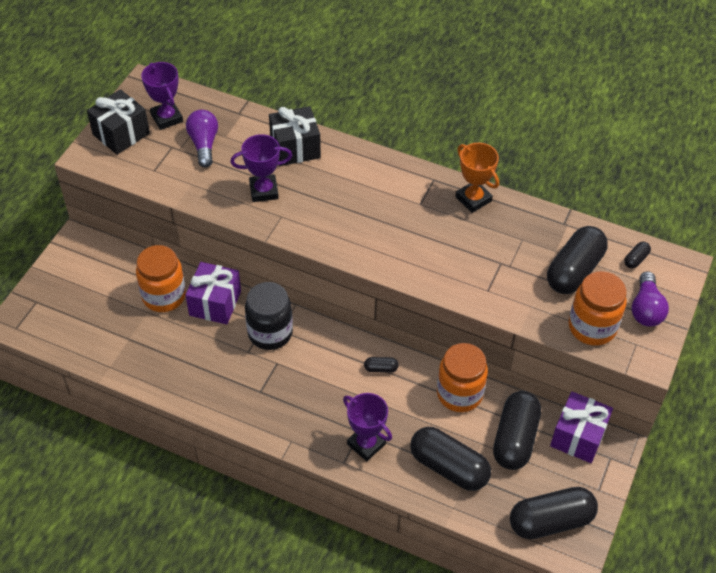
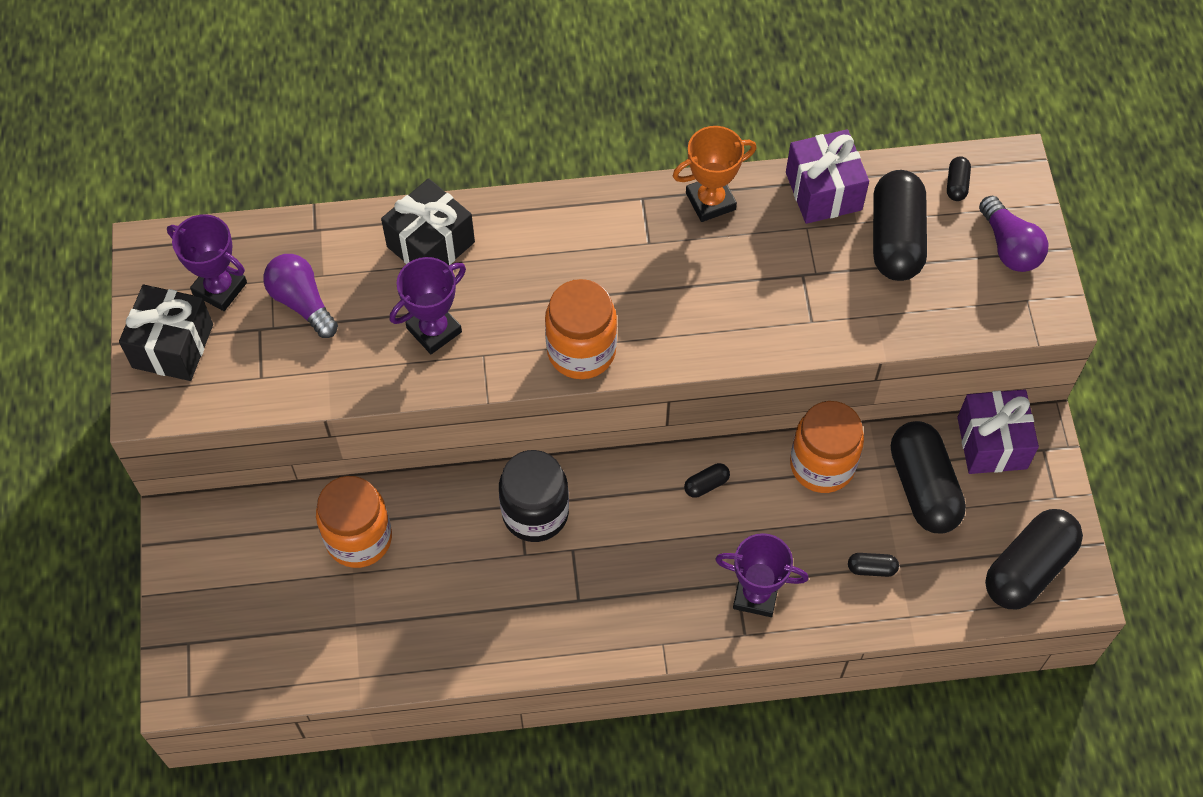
camera: 30 degrees left, 10 degrees up
purple gift [186,262,241,324] -> purple gift moved to [786,129,869,224]
black capsule [410,427,491,491] -> black capsule [848,553,899,577], size x0.42
orange trophy [455,143,499,213] -> orange trophy turned 45 degrees counterclockwise [673,126,757,222]
orange jar [569,271,627,346] -> orange jar moved to [545,279,617,379]

